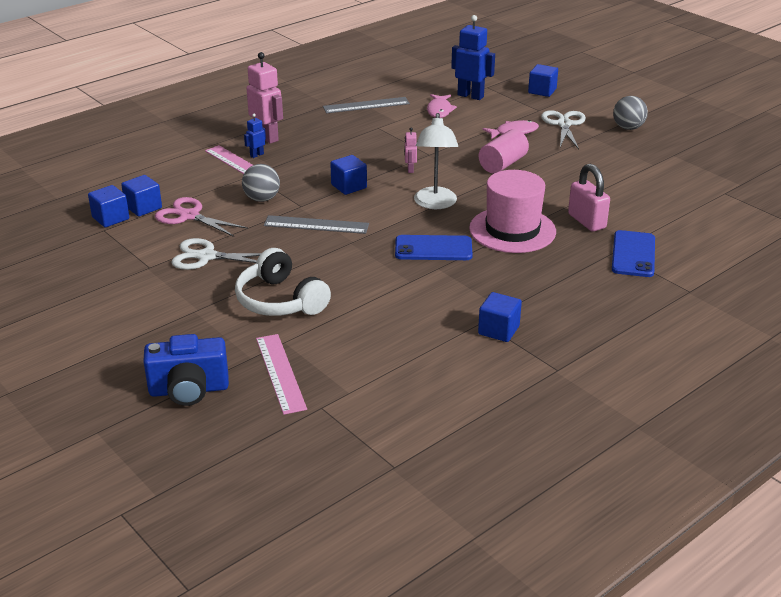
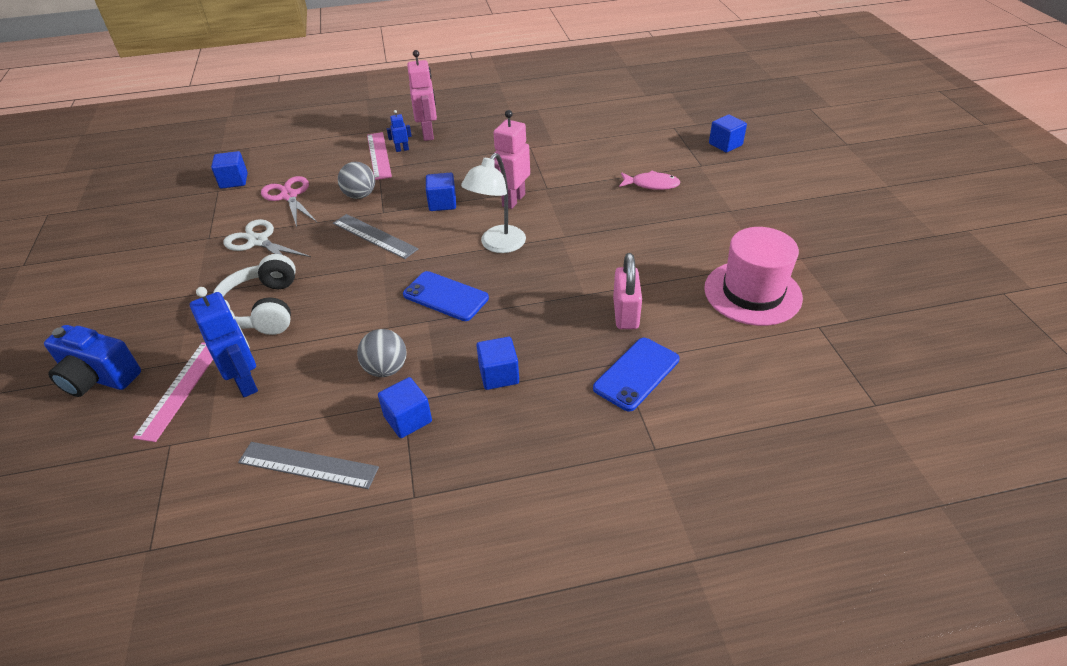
camera: 30 degrees right, 10 degrees up
blue cube [121,175,162,216] -> blue cube moved to [476,337,519,390]
grey ruler [323,97,410,113] -> grey ruler moved to [238,442,379,489]
pink robot [404,127,417,173] -> pink robot [493,110,530,209], size x2.04
pink fish [427,94,457,118] -> none
blue robot [451,15,495,100] -> blue robot moved to [190,287,258,397]
pink hat [469,170,556,253] -> pink hat moved to [704,227,803,326]
pink cylinder [479,129,529,173] -> none
white scissors [541,110,586,149] -> none
grey ball [613,96,648,130] -> grey ball moved to [357,329,407,377]

